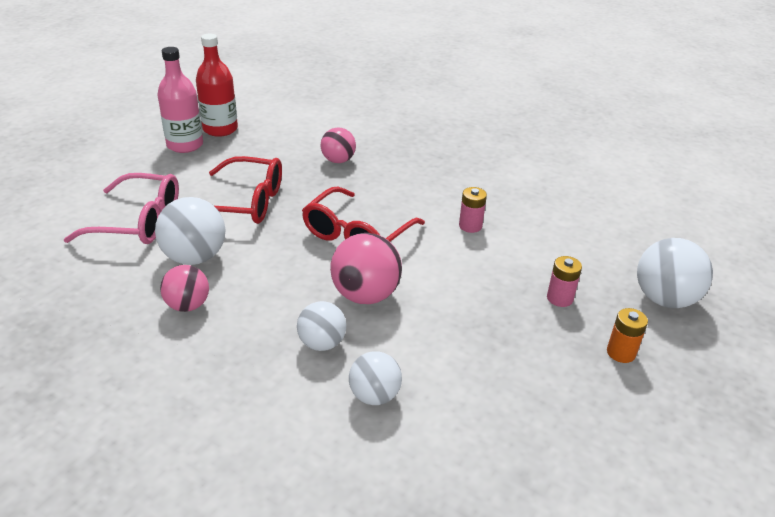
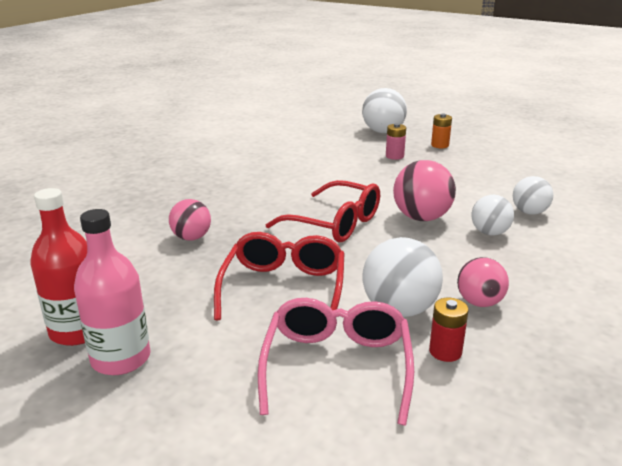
camera: 90 degrees left, 10 degrees down
pink battery [459,187,487,233] -> none
none -> red battery [429,298,469,362]

